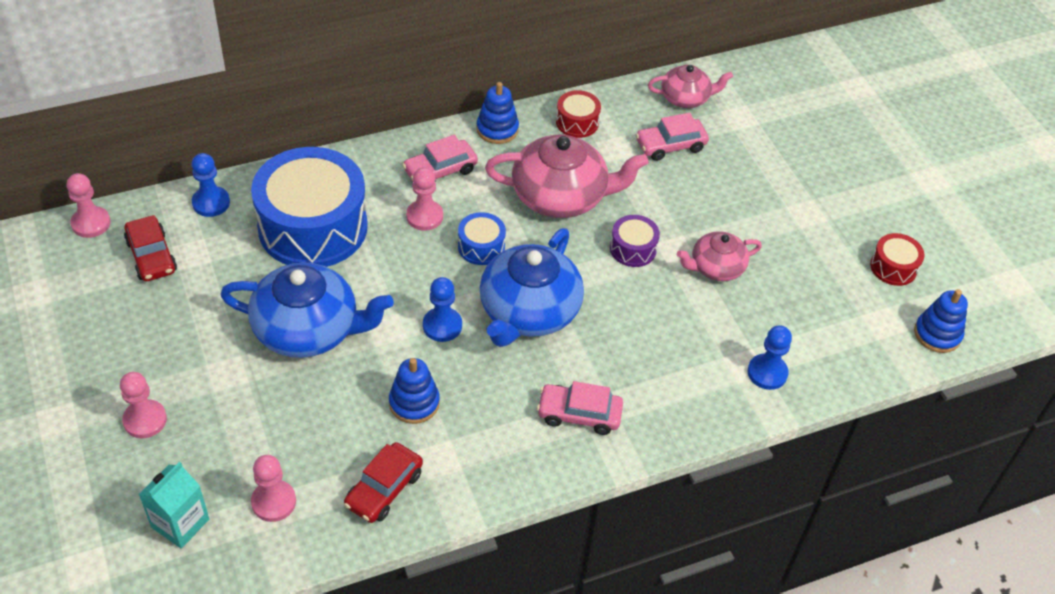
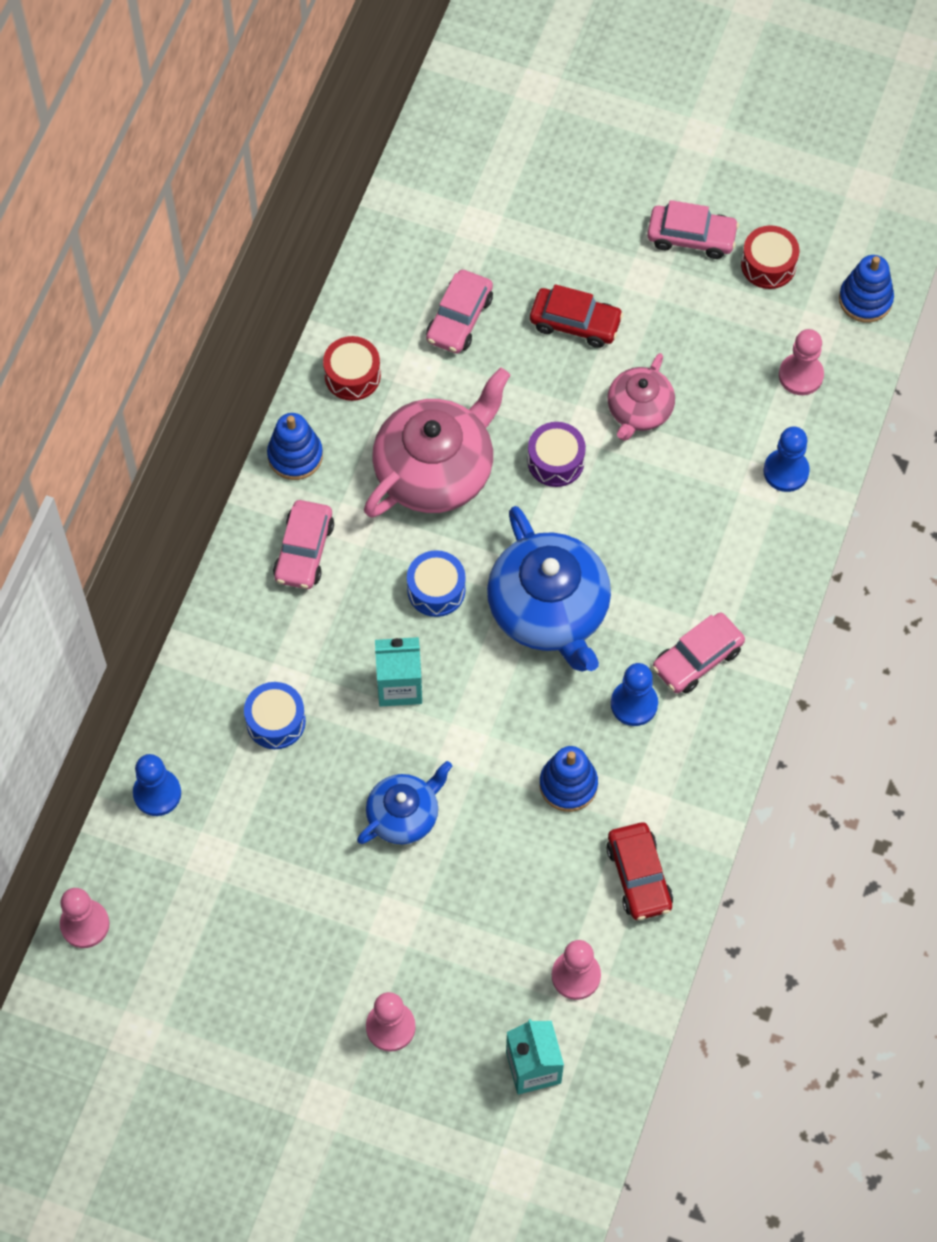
camera: 45 degrees left, 15 degrees up
red car [124,215,177,281] -> red car moved to [530,284,624,348]
blue teapot [220,262,394,358] -> blue teapot [357,761,452,844], size x0.57
blue drum [251,147,368,267] -> blue drum [244,682,306,749], size x0.43
pink pawn [406,167,443,231] -> pink pawn moved to [779,329,824,395]
blue pawn [423,277,462,342] -> blue pawn moved to [611,663,658,726]
pink teapot [648,65,733,108] -> none
none -> turquoise carton [375,637,422,707]
none -> pink car [647,200,739,259]

